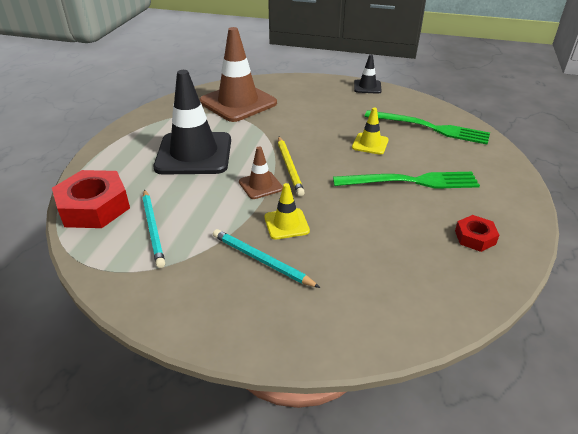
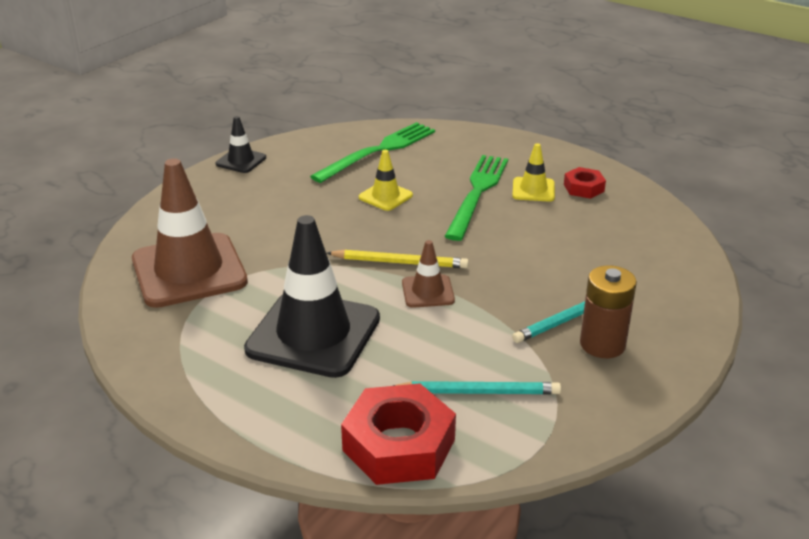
camera: 70 degrees left, 5 degrees down
yellow traffic cone [264,183,310,240] -> yellow traffic cone moved to [512,143,555,202]
none -> brown battery [580,265,637,358]

